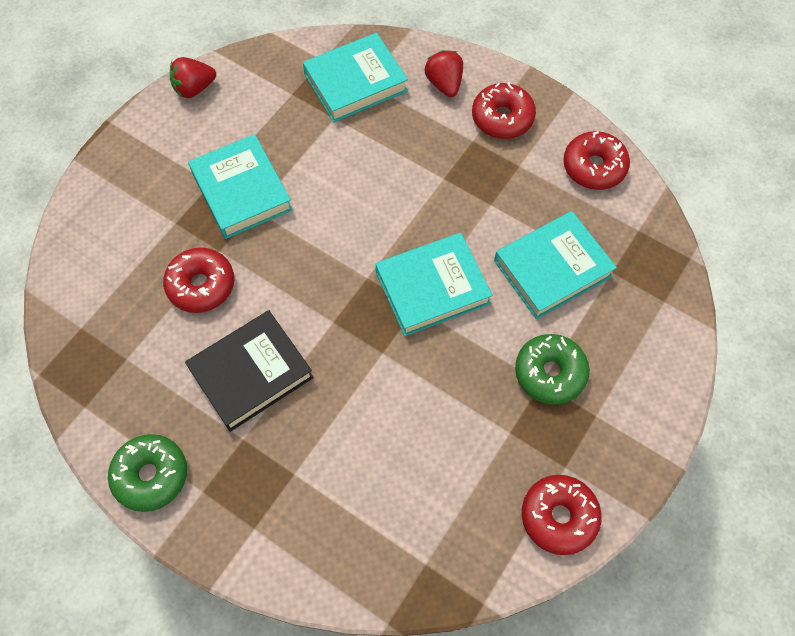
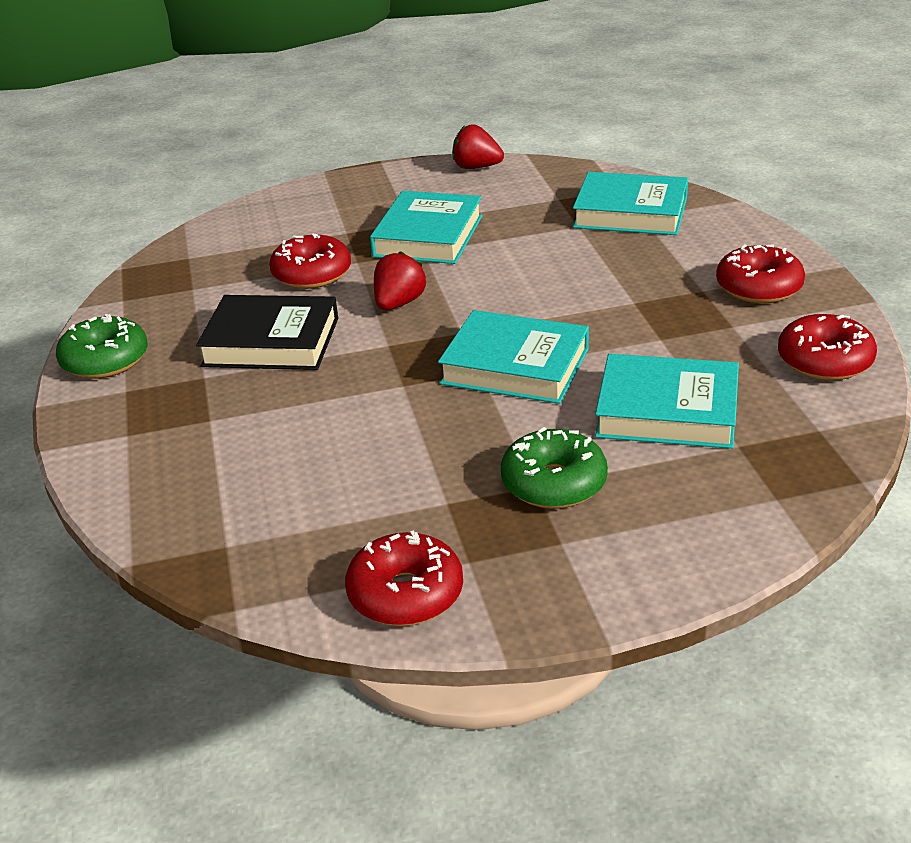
camera: 45 degrees right, 30 degrees down
red strawberry [425,50,463,97] -> red strawberry moved to [374,251,426,310]

